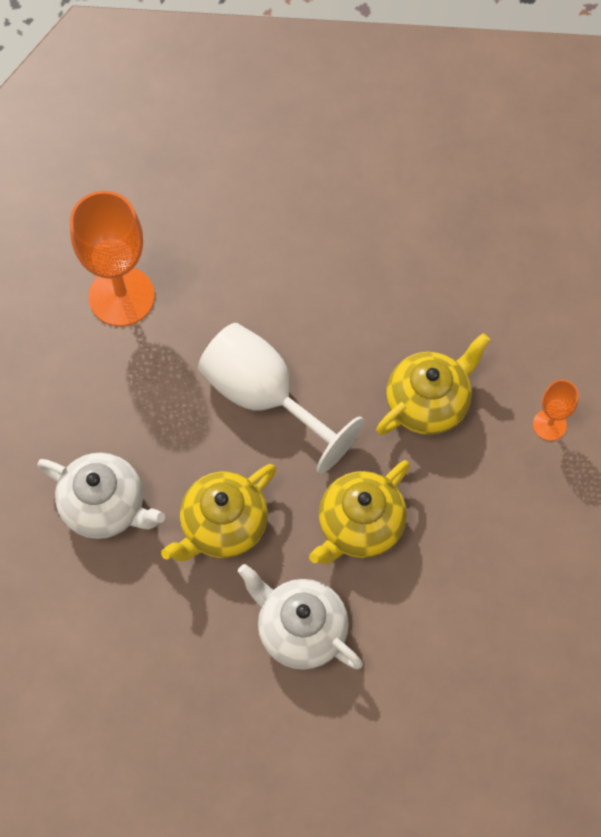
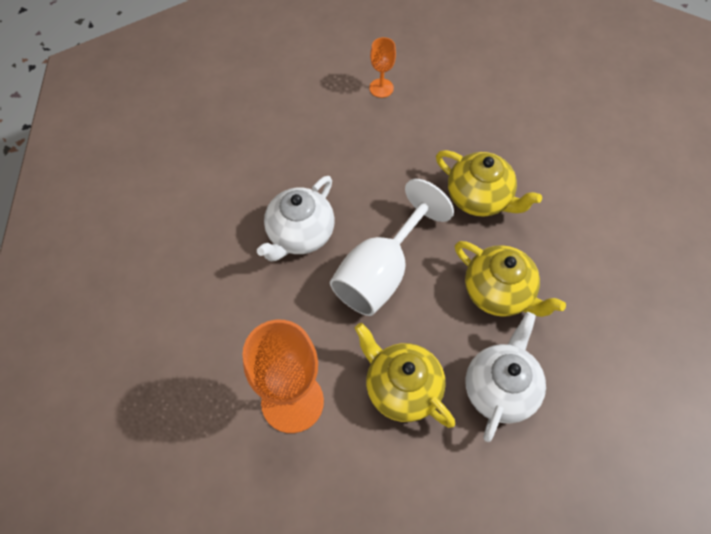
camera: 95 degrees left, 5 degrees down
white teapot [238,564,363,670] -> white teapot moved to [257,176,335,261]
yellow teapot [376,333,490,435] -> yellow teapot moved to [355,323,455,428]

